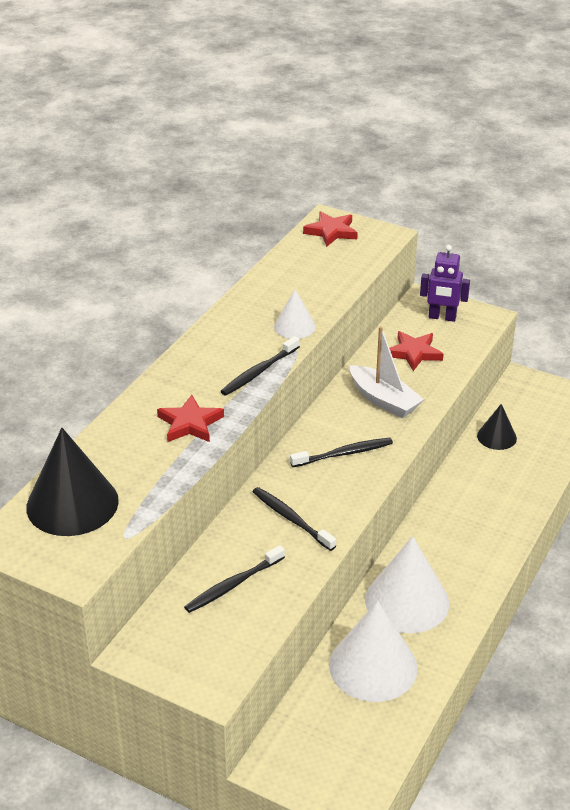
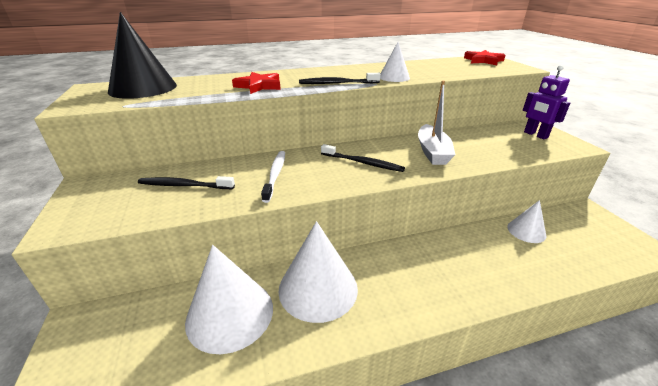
camera: 45 degrees right, 5 degrees down
black toothbrush [253,487,336,551] -> white toothbrush [261,151,285,203]
red star [389,331,443,371] -> none
black cone [477,404,517,450] -> white cone [507,200,546,243]

